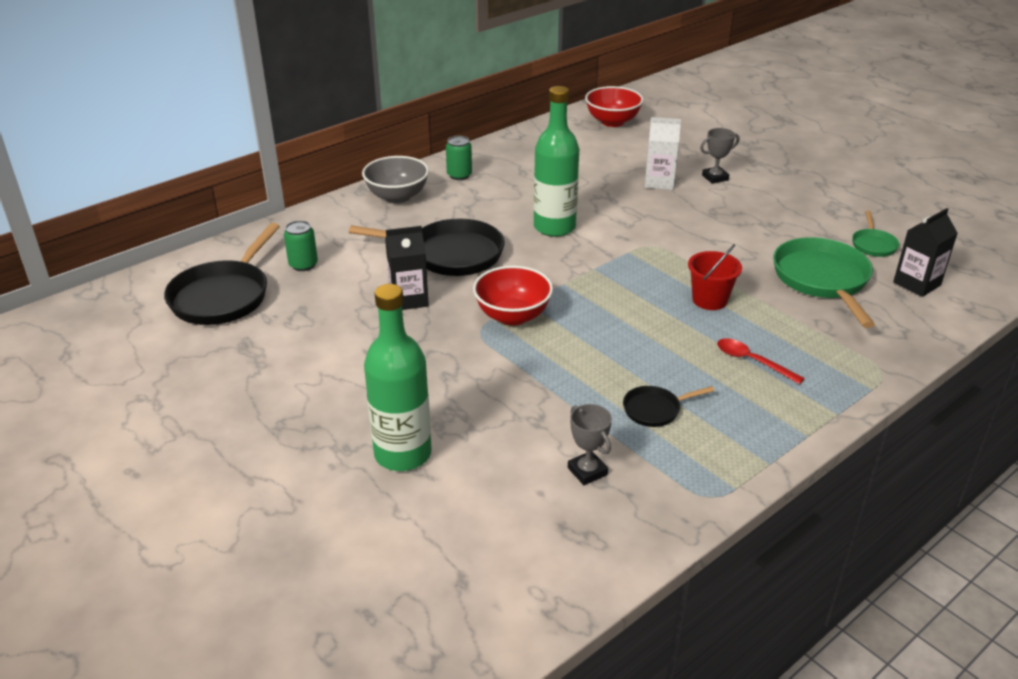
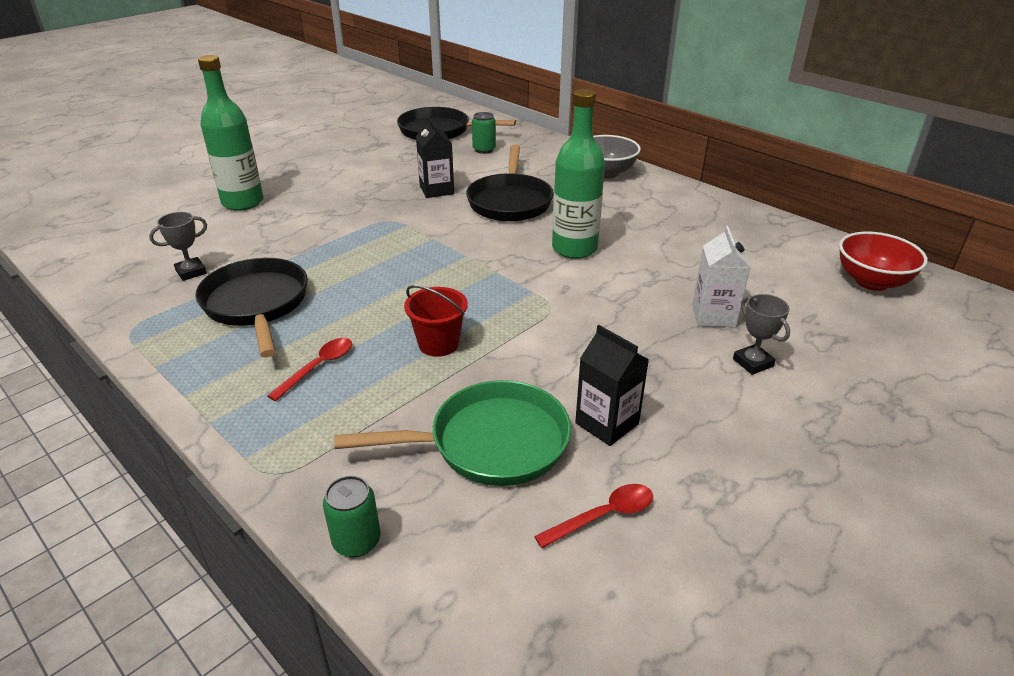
camera: 85 degrees right, 0 degrees up
green can [446,136,472,180] -> green can moved to [323,476,381,557]
red bowl [473,266,553,325] -> none
black pan [623,386,714,427] -> black pan [195,258,308,357], size x2.02
green pan [852,211,900,257] -> red spoon [534,484,653,548]
black carton [893,208,958,297] -> black carton moved to [575,325,649,446]

